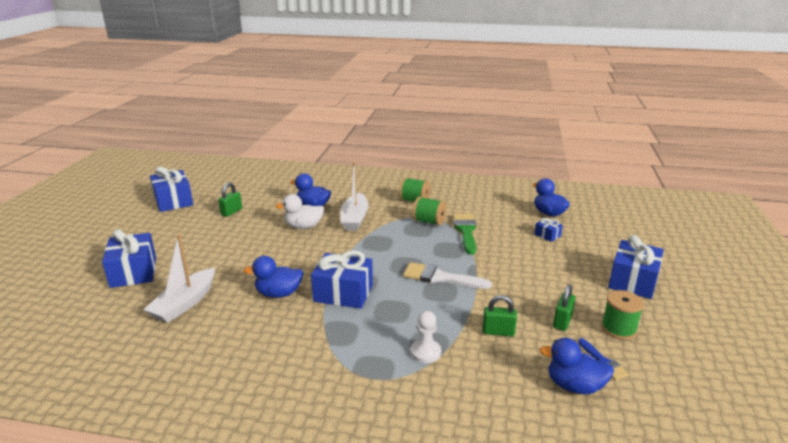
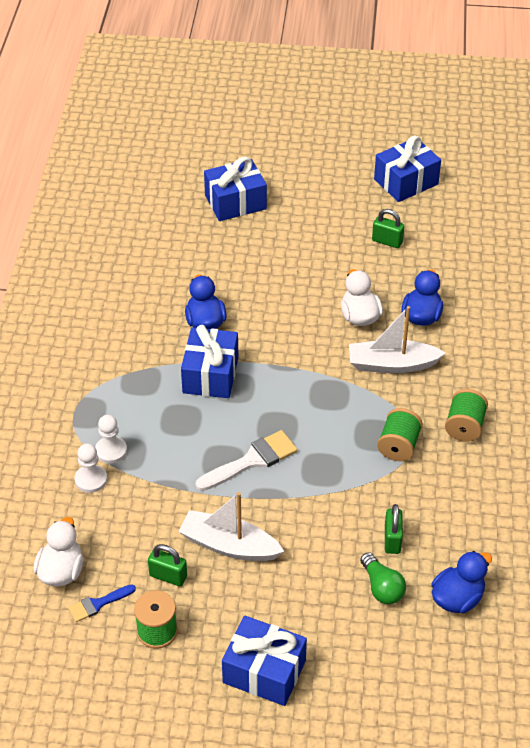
camera: 85 degrees right, 20 degrees up
white boat [143,234,215,323] -> white boat moved to [178,492,284,561]
white brush [403,262,492,289] -> white brush turned 45 degrees clockwise [195,430,298,491]
green brush [453,214,476,255] -> none
green padlock [483,295,517,337] -> green padlock moved to [385,504,403,554]
blue gift [535,218,563,242] -> green light bulb [360,552,406,604]
blue duck [539,338,614,394] -> white duck [34,517,83,587]
none -> white pawn [75,443,107,493]

